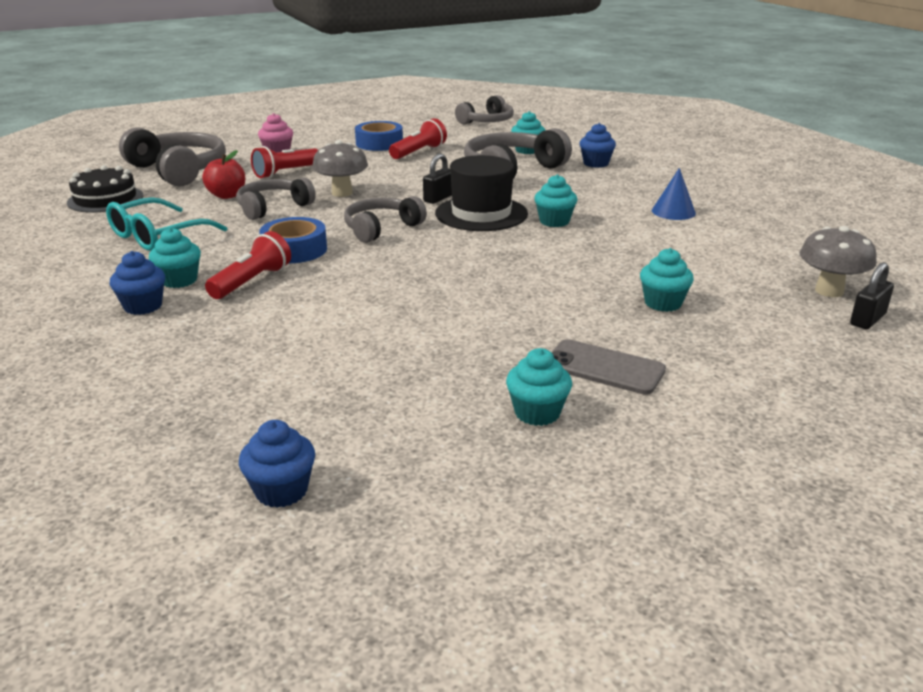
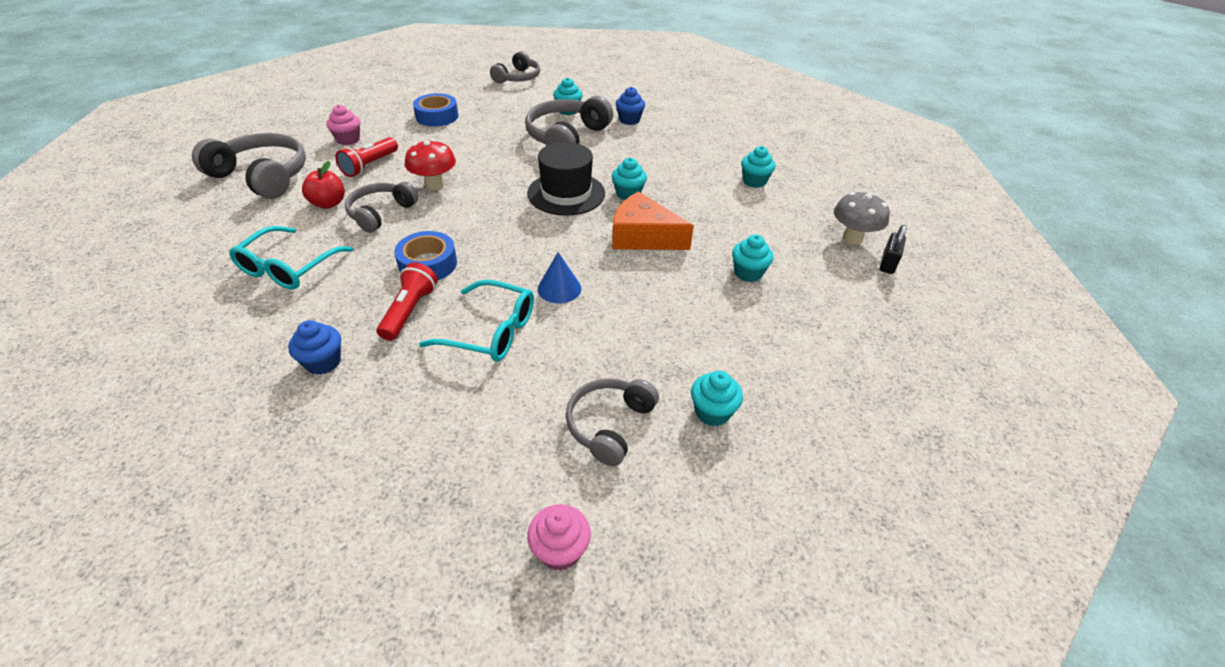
camera: 20 degrees left, 15 degrees up
black cake [67,165,143,213] -> none
turquoise cupcake [149,227,201,288] -> turquoise cupcake moved to [741,146,775,188]
blue cupcake [239,420,315,508] -> pink cupcake [527,504,591,571]
grey mushroom [312,140,368,197] -> red mushroom [405,139,456,190]
grey headphones [344,196,427,243] -> grey headphones moved to [566,378,659,466]
red flashlight [389,118,447,159] -> none
black padlock [423,153,452,204] -> none
grey phone [551,339,666,395] -> none
blue cone [652,168,696,220] -> blue cone moved to [538,252,581,303]
none -> turquoise glasses [419,280,534,362]
none -> orange cheese [612,192,694,250]

